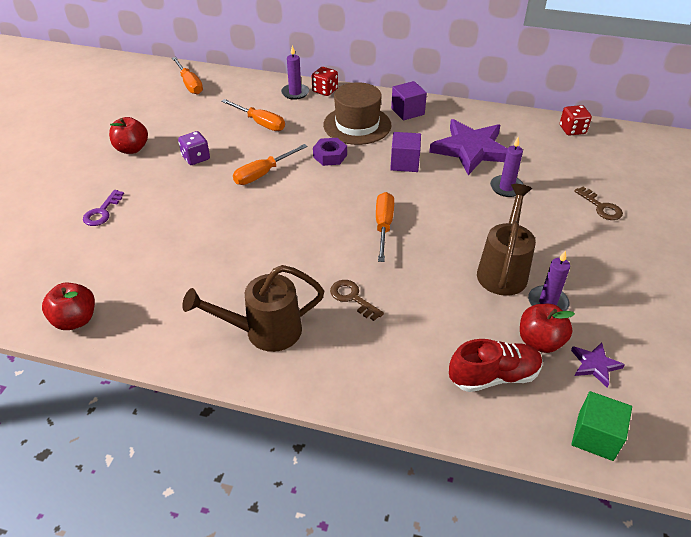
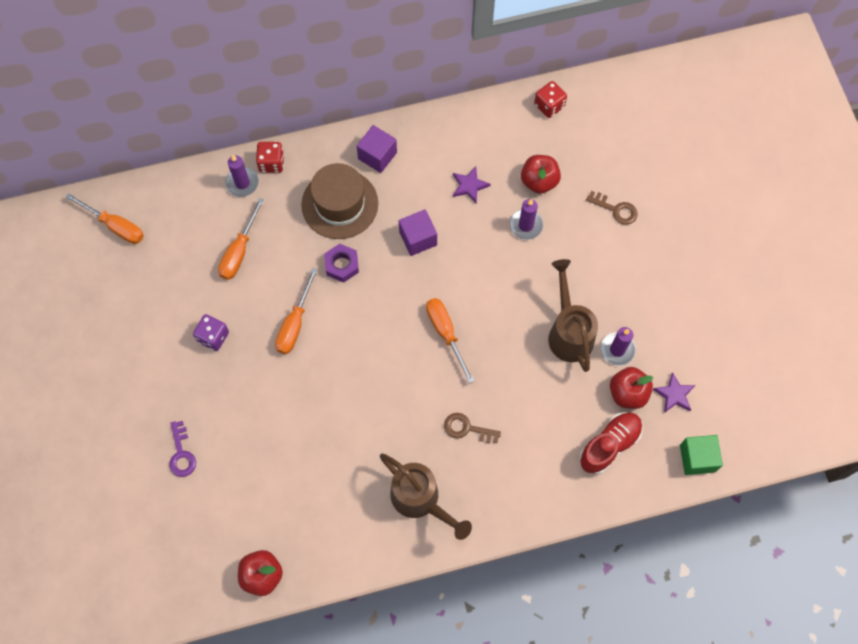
camera: 30 degrees left, 25 degrees up
red apple [109,117,148,154] -> red apple moved to [521,155,561,194]
brown watering can [182,265,324,352] -> brown watering can turned 90 degrees counterclockwise [380,453,472,540]
orange screwdriver [221,99,285,131] -> orange screwdriver turned 105 degrees clockwise [218,198,264,280]
purple star [429,119,508,175] -> purple star [453,167,491,203], size x0.45

